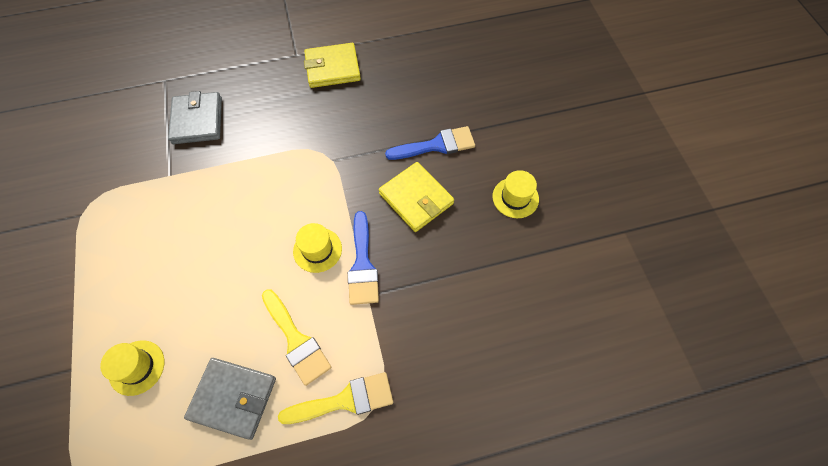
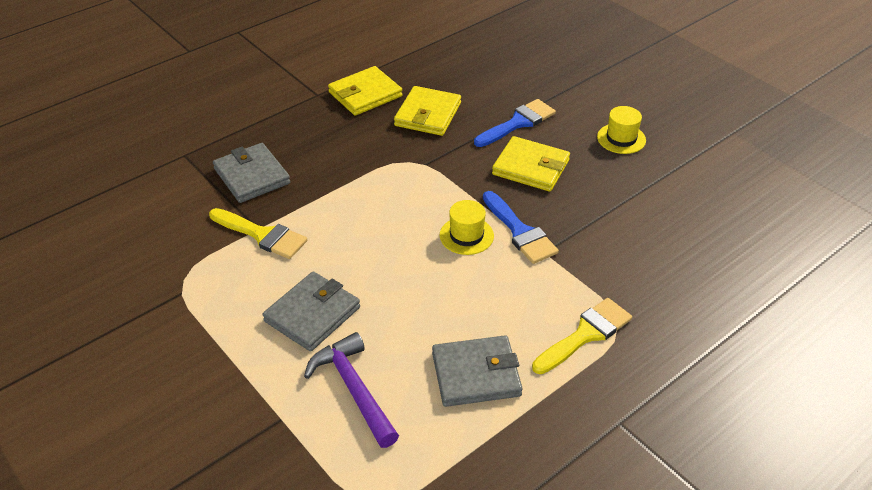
camera: 25 degrees left, 20 degrees down
yellow hat [100,340,164,396] -> purple hammer [304,332,399,448]
yellow brush [262,289,331,386] -> yellow brush moved to [209,208,307,259]
none -> grey wallet [263,272,360,351]
none -> yellow wallet [394,86,461,136]

